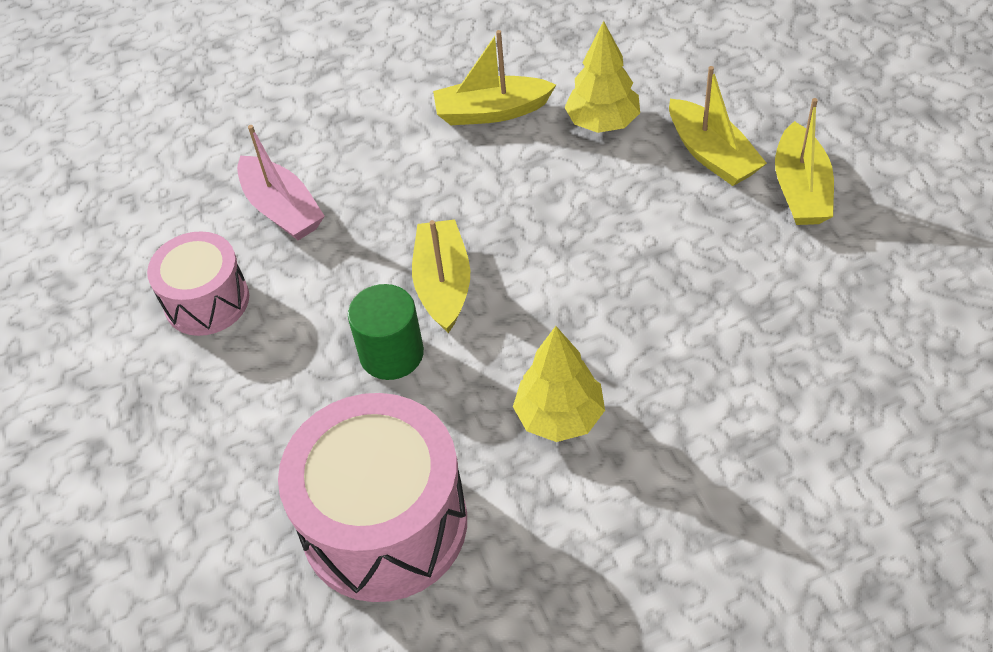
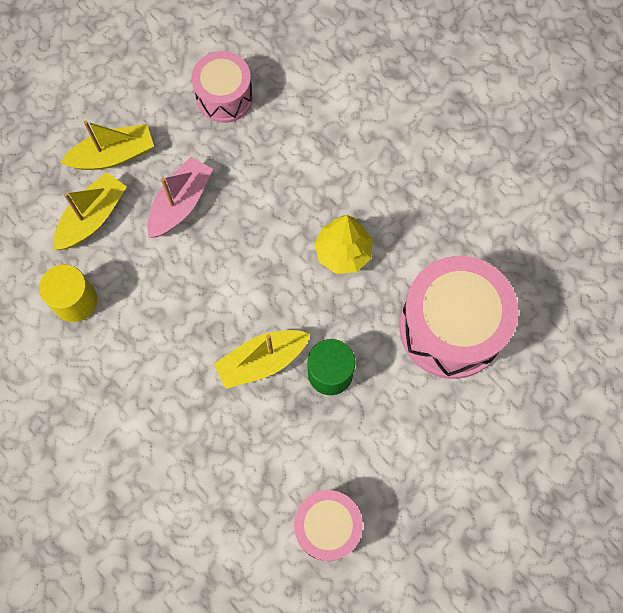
camera: 115 degrees left, 20 degrees up
pink boat [237,125,325,240] -> pink boat moved to [147,157,213,238]
yellow boat [433,30,556,125] -> none
yellow tree [564,21,640,133] -> yellow cylinder [39,264,97,322]
none -> pink drum [192,51,253,123]

